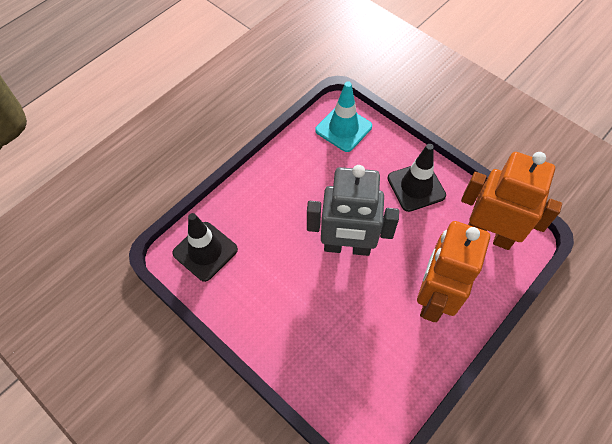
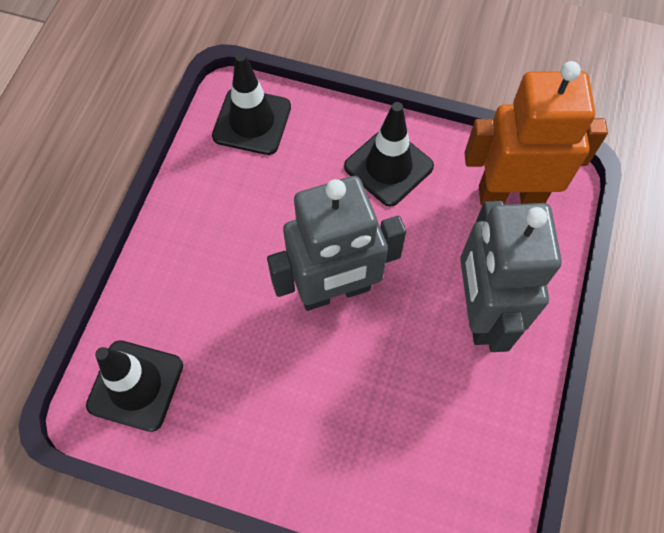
camera: 25 degrees left, 5 degrees up
turquoise traffic cone [315,81,372,152] -> black traffic cone [212,53,291,155]
orange robot [417,221,490,322] -> grey robot [460,201,562,352]

